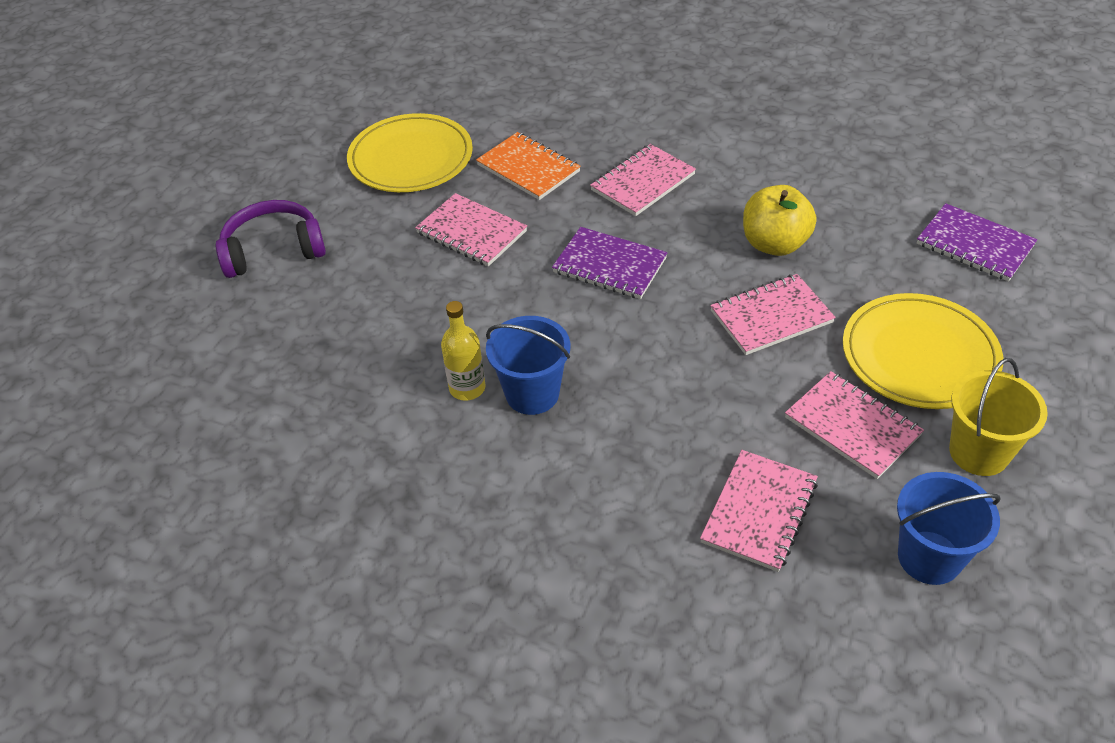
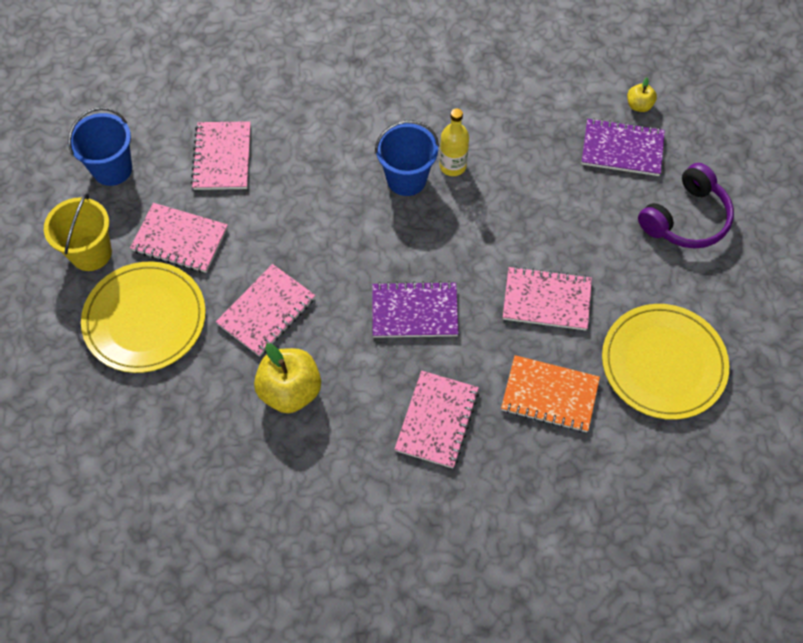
camera: 150 degrees right, 15 degrees up
purple notebook [917,203,1037,282] -> purple notebook moved to [582,118,665,176]
none -> yellow apple [627,77,657,112]

